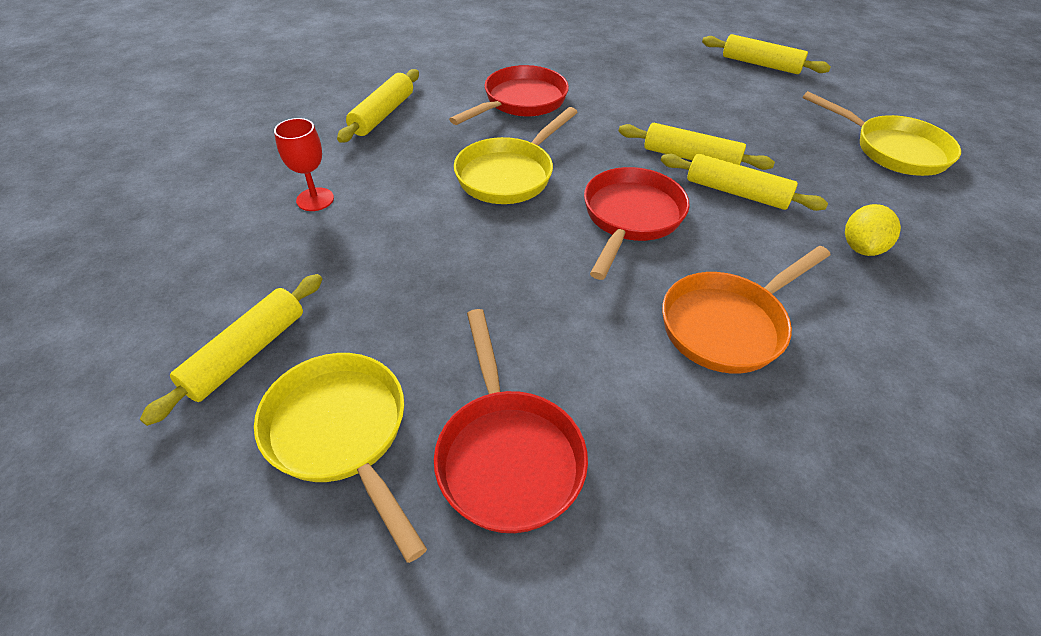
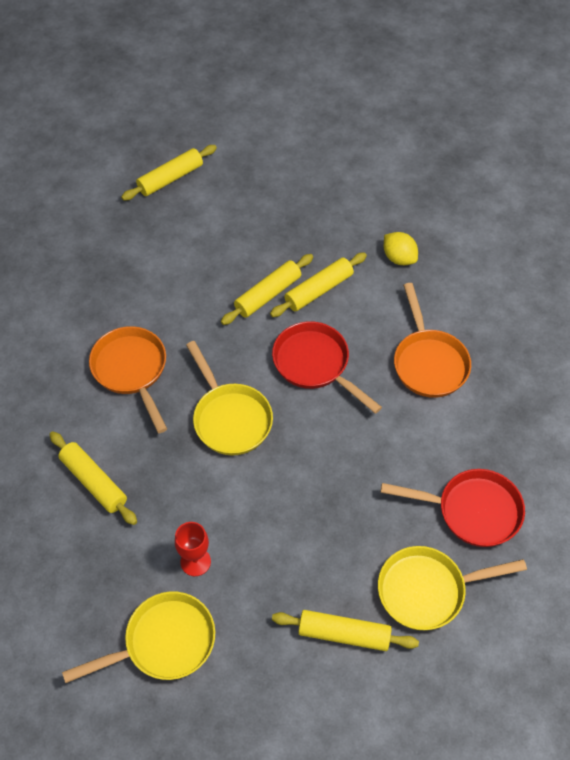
camera: 65 degrees left, 10 degrees up
yellow rolling pin [140,274,322,426] -> yellow rolling pin turned 45 degrees counterclockwise [272,610,419,651]
red pan [449,65,569,125] -> orange pan [89,326,167,433]
yellow pan [803,91,961,176] -> yellow pan moved to [62,591,215,683]

